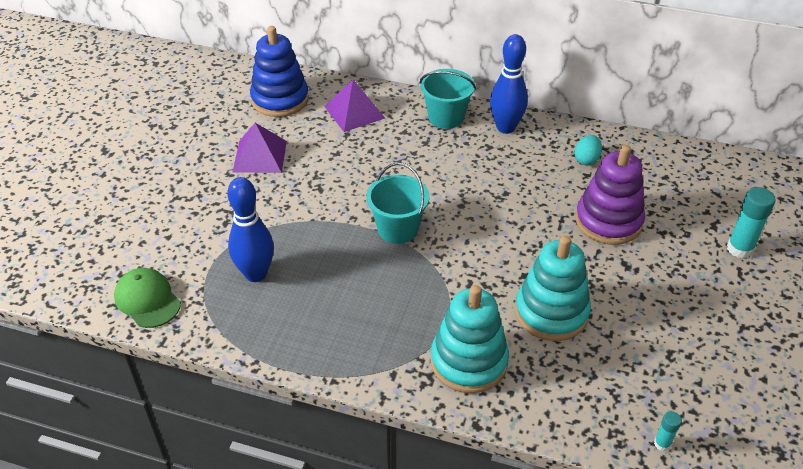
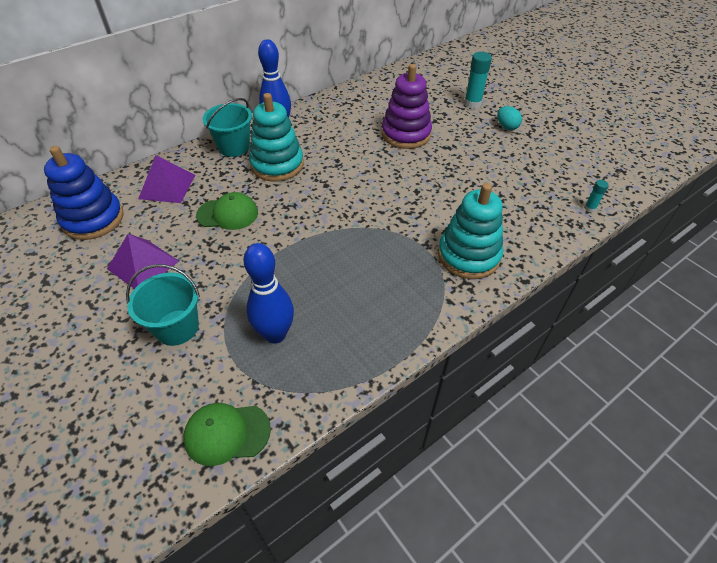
camera: 55 degrees left, 5 degrees up
turquoise bucket [366,162,430,244] -> turquoise bucket moved to [126,264,200,346]
turquoise stacking toy [515,235,591,341] -> turquoise stacking toy moved to [249,93,304,182]
turquoise egg [574,135,602,165] -> turquoise egg moved to [497,106,522,130]
none -> green cap [196,192,258,230]

